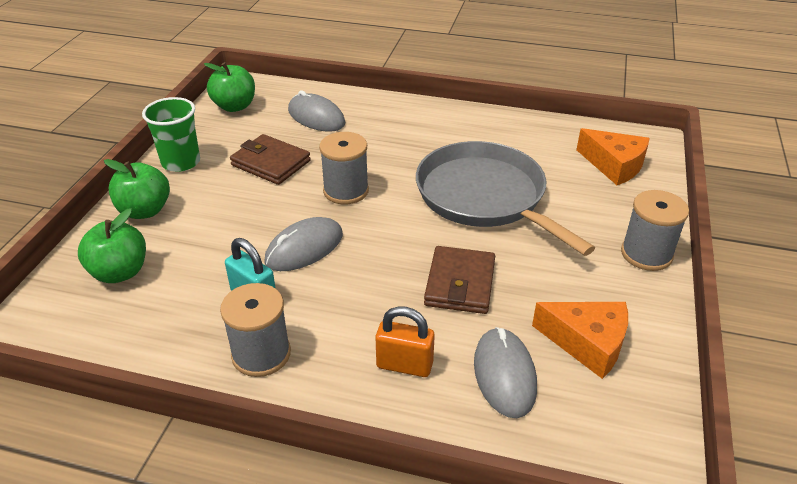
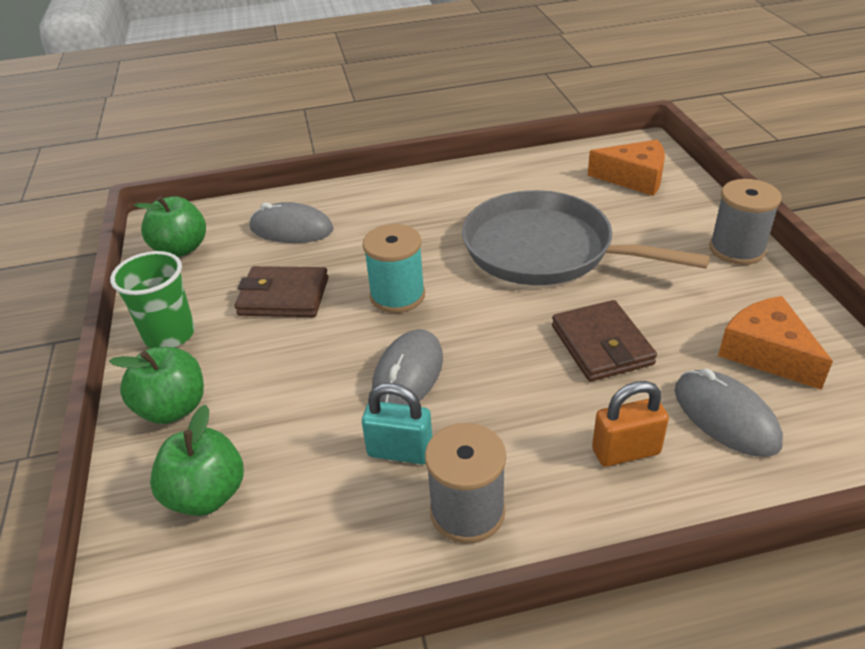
camera: 25 degrees left, 0 degrees up
grey spool [319,132,369,204] -> turquoise spool [362,224,425,313]
orange cheese [532,302,628,379] -> orange cheese turned 120 degrees counterclockwise [718,296,833,390]

